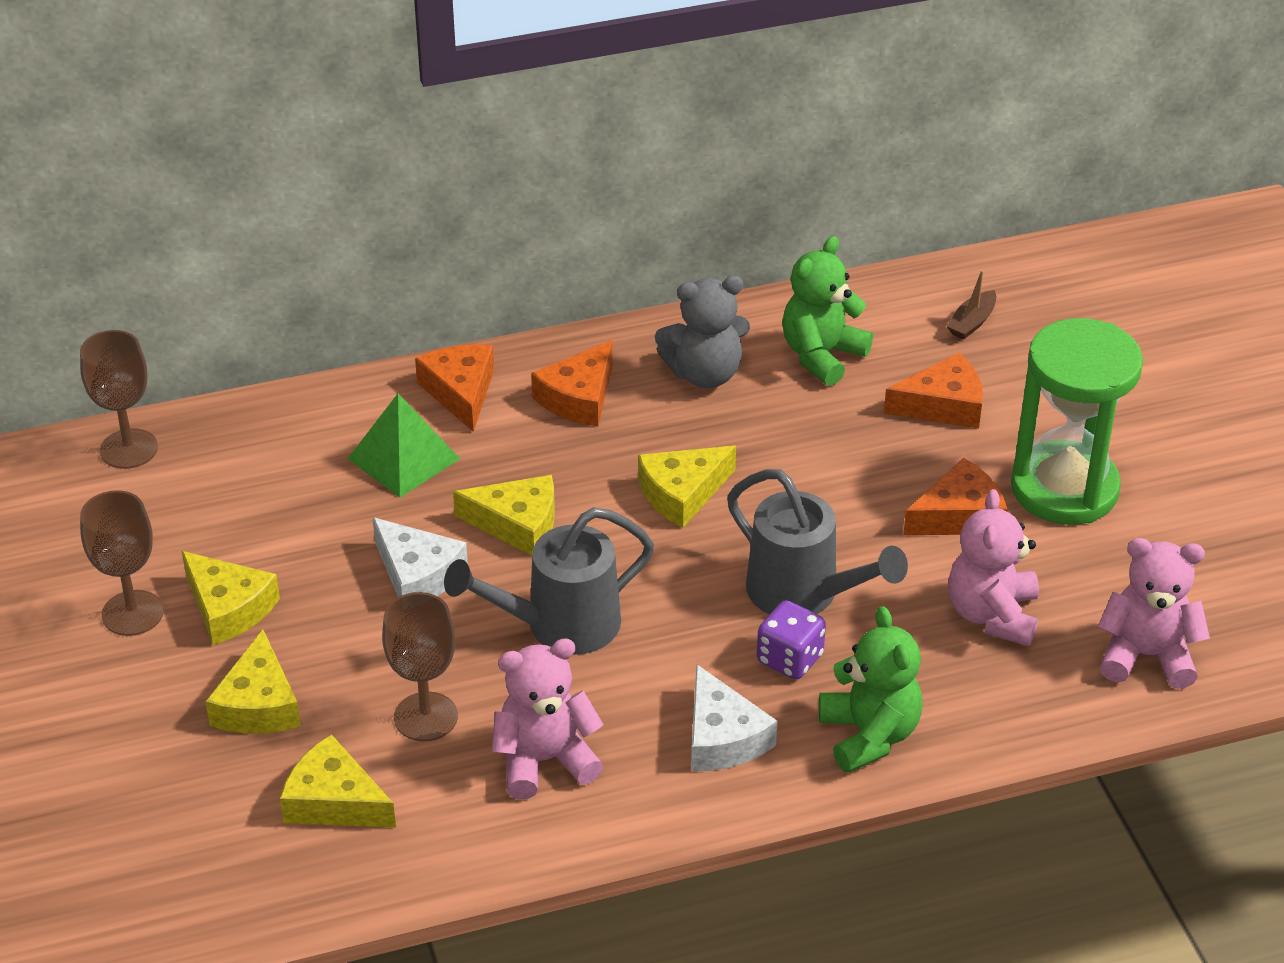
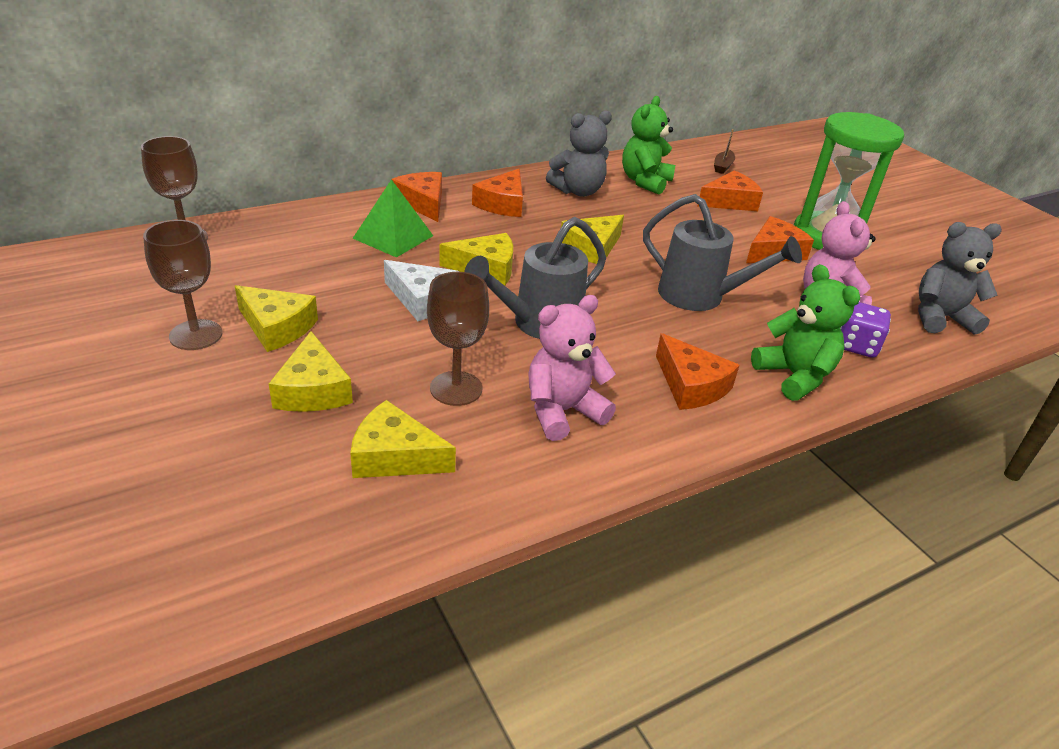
camera: 15 degrees left, 5 degrees down
white cheese [691,664,777,771] -> orange cheese [656,333,739,410]
purple dice [757,600,826,679] -> purple dice moved to [840,302,891,358]
pink teddy bear [1098,538,1210,689] -> grey teddy bear [918,222,1002,335]

